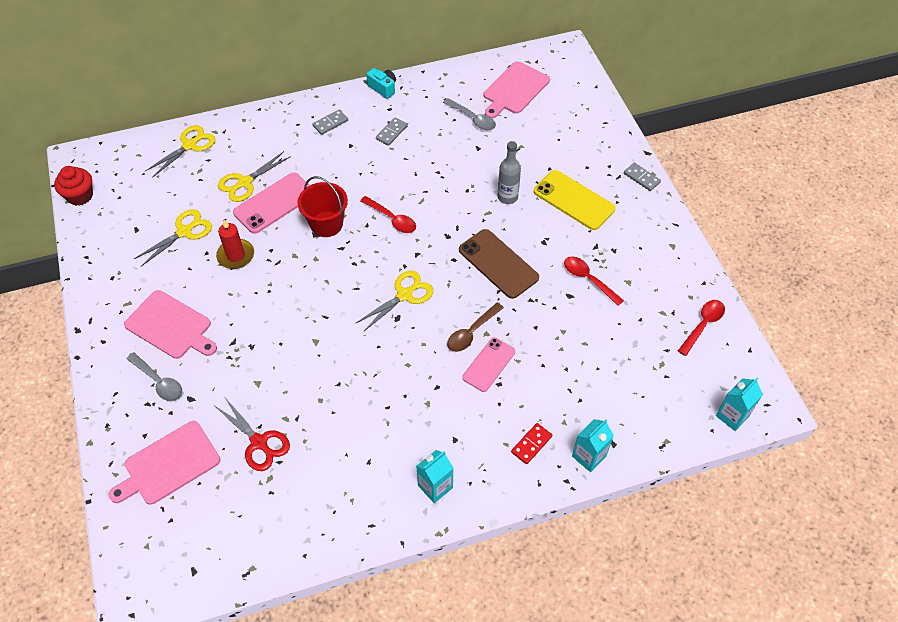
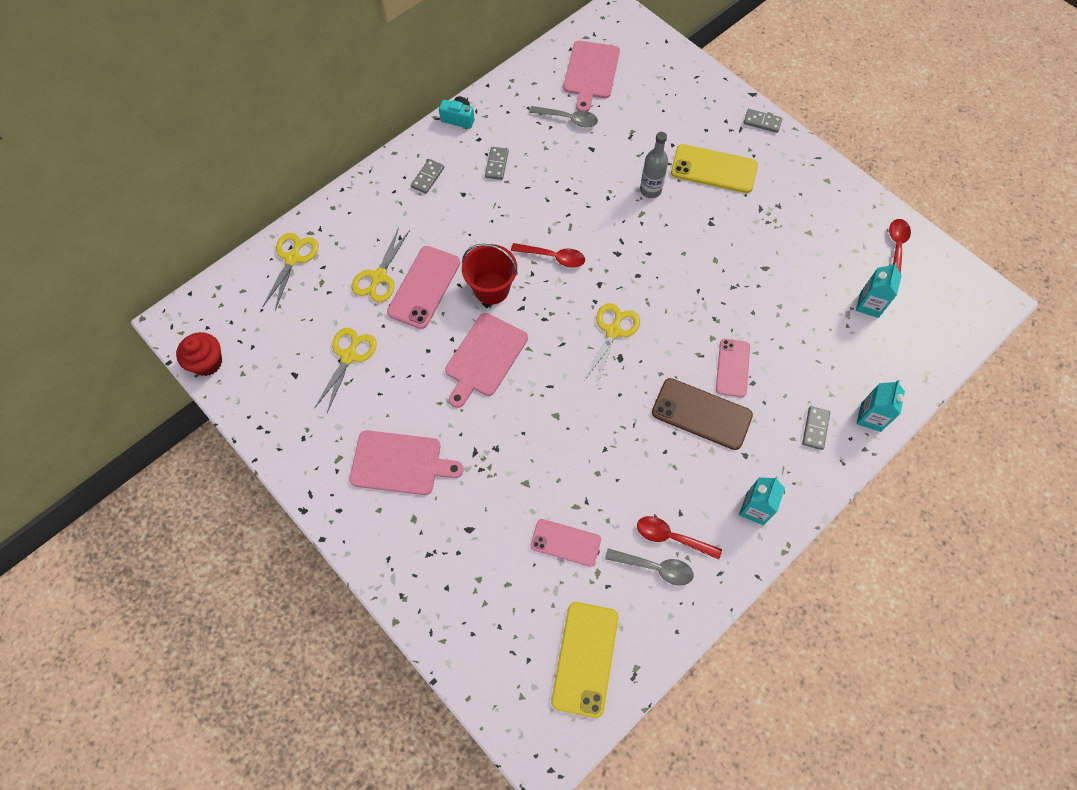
camera: 25 degrees left, 10 degrees up
pink cutting board [109,421,220,505] -> pink cutting board moved to [445,313,528,408]
grey spoon [127,352,182,401] -> grey spoon moved to [605,549,694,586]
red scissors [215,398,290,471] -> pink phone [530,519,601,567]
red candle [216,219,254,269] -> none
brown spoon [447,302,504,352] -> none
brown phone [459,229,539,299] -> brown phone moved to [652,378,753,450]
red domino [511,423,552,464] -> grey domino [802,406,830,450]
red spoon [564,256,624,306] -> red spoon moved to [637,516,722,560]
turquoise carton [716,378,763,431] -> turquoise carton moved to [856,262,902,318]
none -> yellow phone [551,602,618,718]

